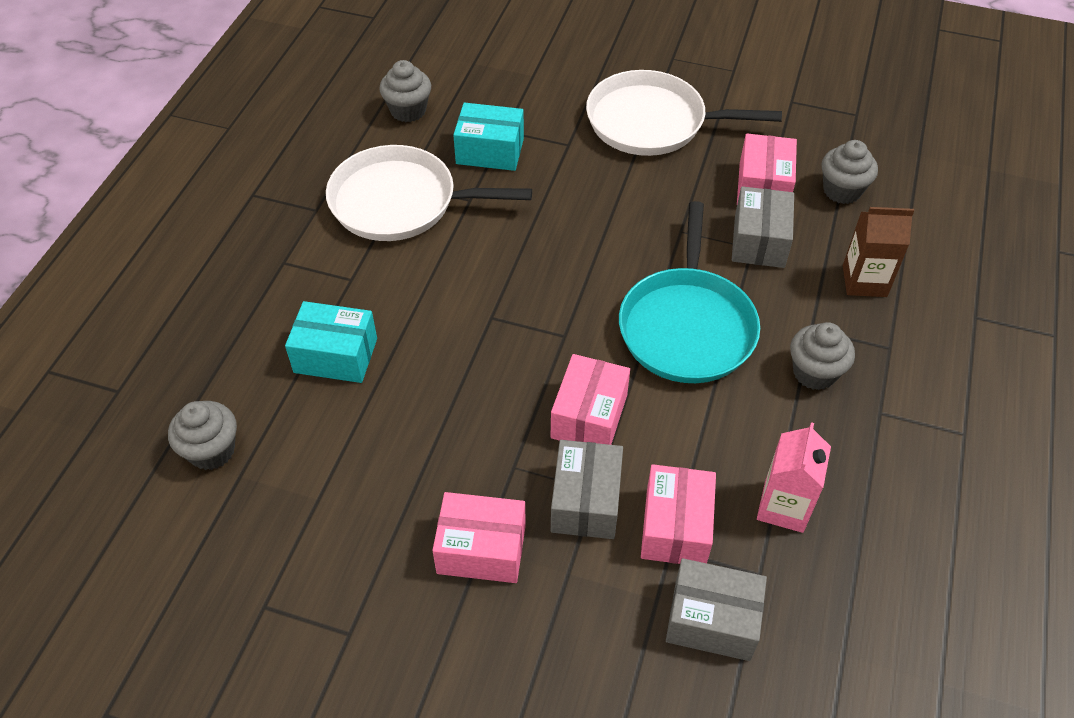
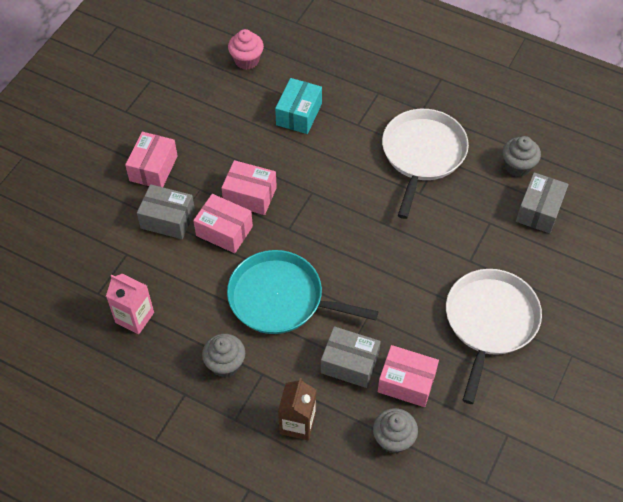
camera: 100 degrees right, 5 degrees up
grey cupcake [168,401,237,470] -> pink cupcake [228,29,264,70]
turquoise box [453,103,524,171] -> none
pink box [641,464,716,564] -> pink box moved to [221,160,277,215]
grey box [666,558,767,661] -> grey box moved to [516,172,569,233]

